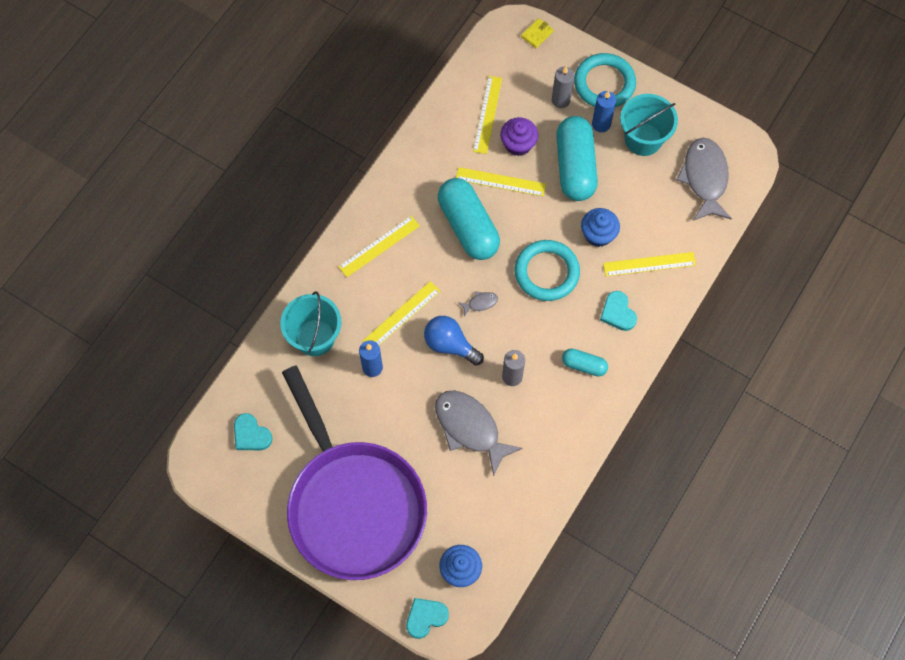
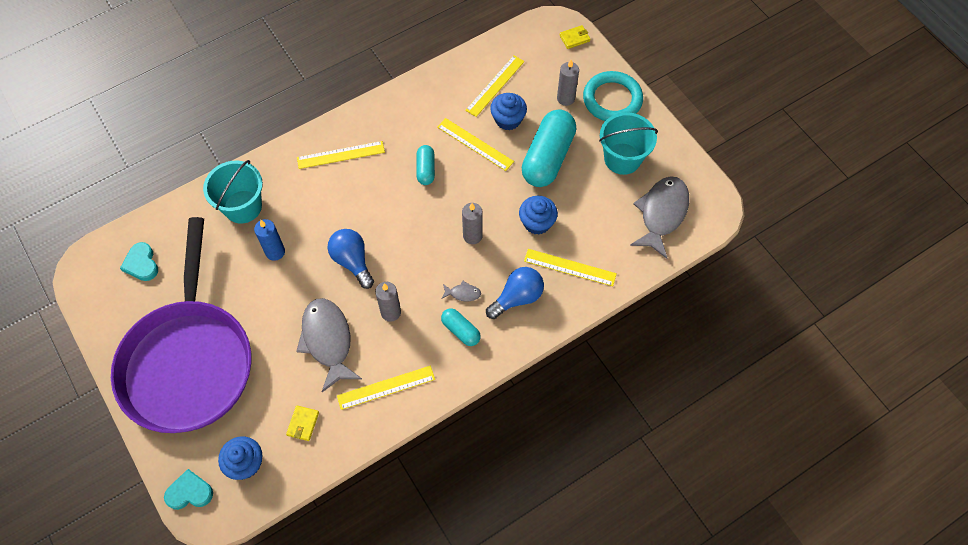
camera: 25 degrees right, 5 degrees down
yellow ruler [363,281,440,345] -> yellow ruler moved to [337,366,435,410]
turquoise capsule [438,178,500,260] -> turquoise capsule [417,145,435,185], size x0.50
grey fish [458,291,498,316] -> grey fish moved to [441,281,481,301]
purple cupcake [500,117,538,156] -> blue cupcake [490,93,527,130]
turquoise ring [515,240,580,301] -> grey candle [462,203,483,244]
blue candle [592,91,616,132] -> none
turquoise heart [600,291,637,331] -> blue light bulb [486,267,544,319]
none -> yellow wallet [286,405,319,441]

